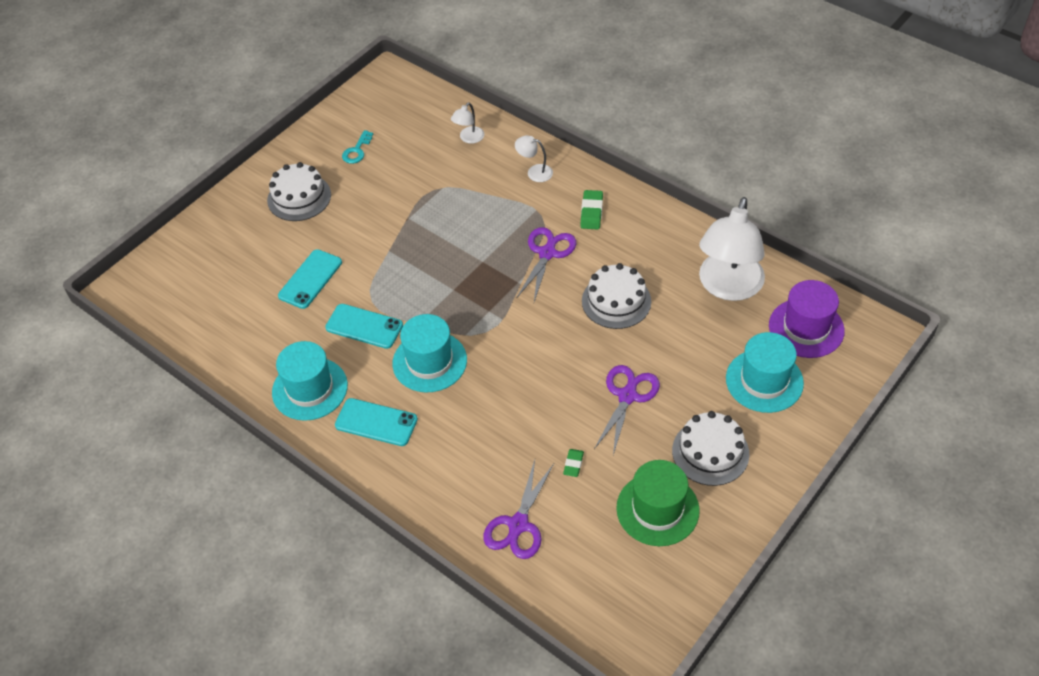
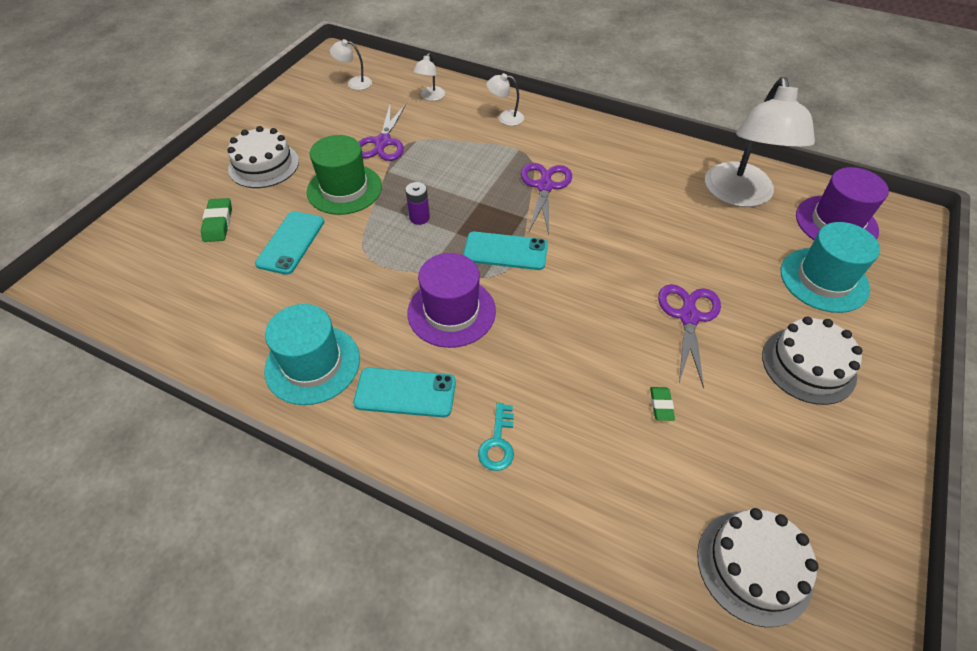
camera: 15 degrees left, 0 degrees up
turquoise phone [325,304,403,349] -> turquoise phone moved to [463,232,548,270]
turquoise key [342,130,373,164] -> turquoise key moved to [478,403,514,471]
turquoise hat [392,314,467,393] -> purple hat [407,253,496,348]
purple scissors [483,460,554,559] -> purple scissors moved to [359,104,406,161]
green eraser [580,190,603,229] -> green eraser moved to [201,198,232,242]
white cake [582,263,651,329] -> white cake moved to [697,508,819,627]
green hat [616,460,700,546] -> green hat moved to [307,135,382,215]
none -> white lamp [330,39,372,90]
none -> purple battery [406,182,430,225]

